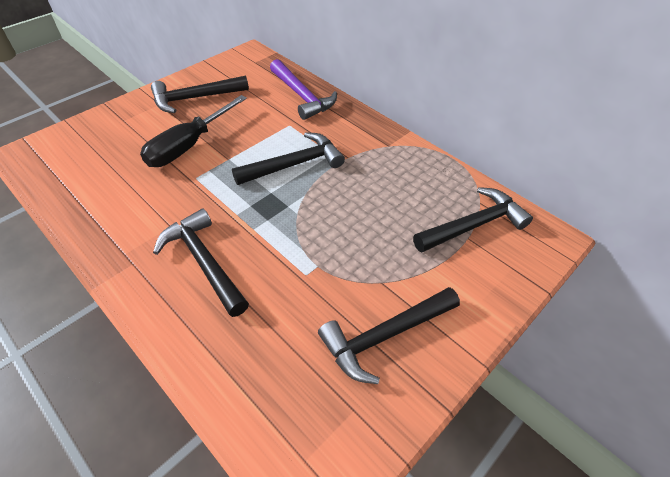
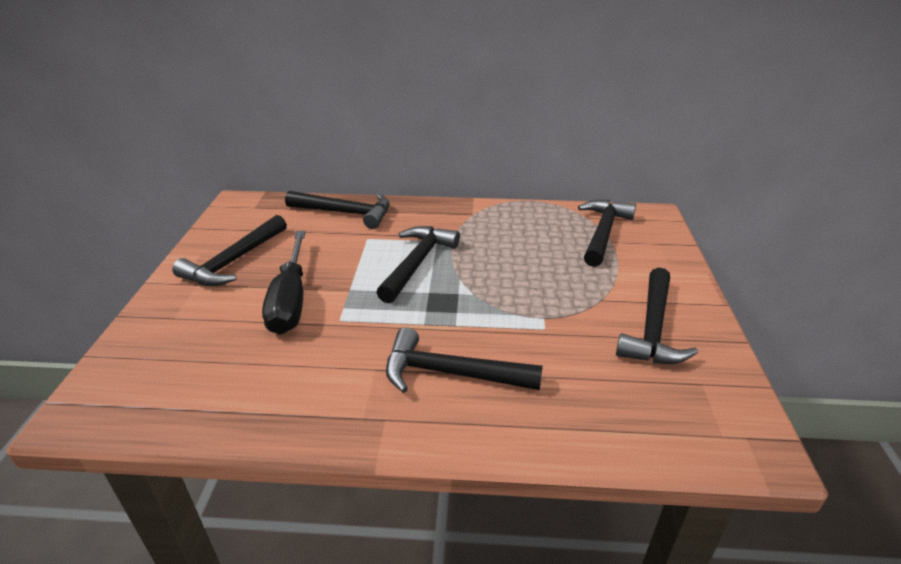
camera: 40 degrees left, 15 degrees down
purple hammer [270,59,337,120] -> black hammer [285,191,390,229]

